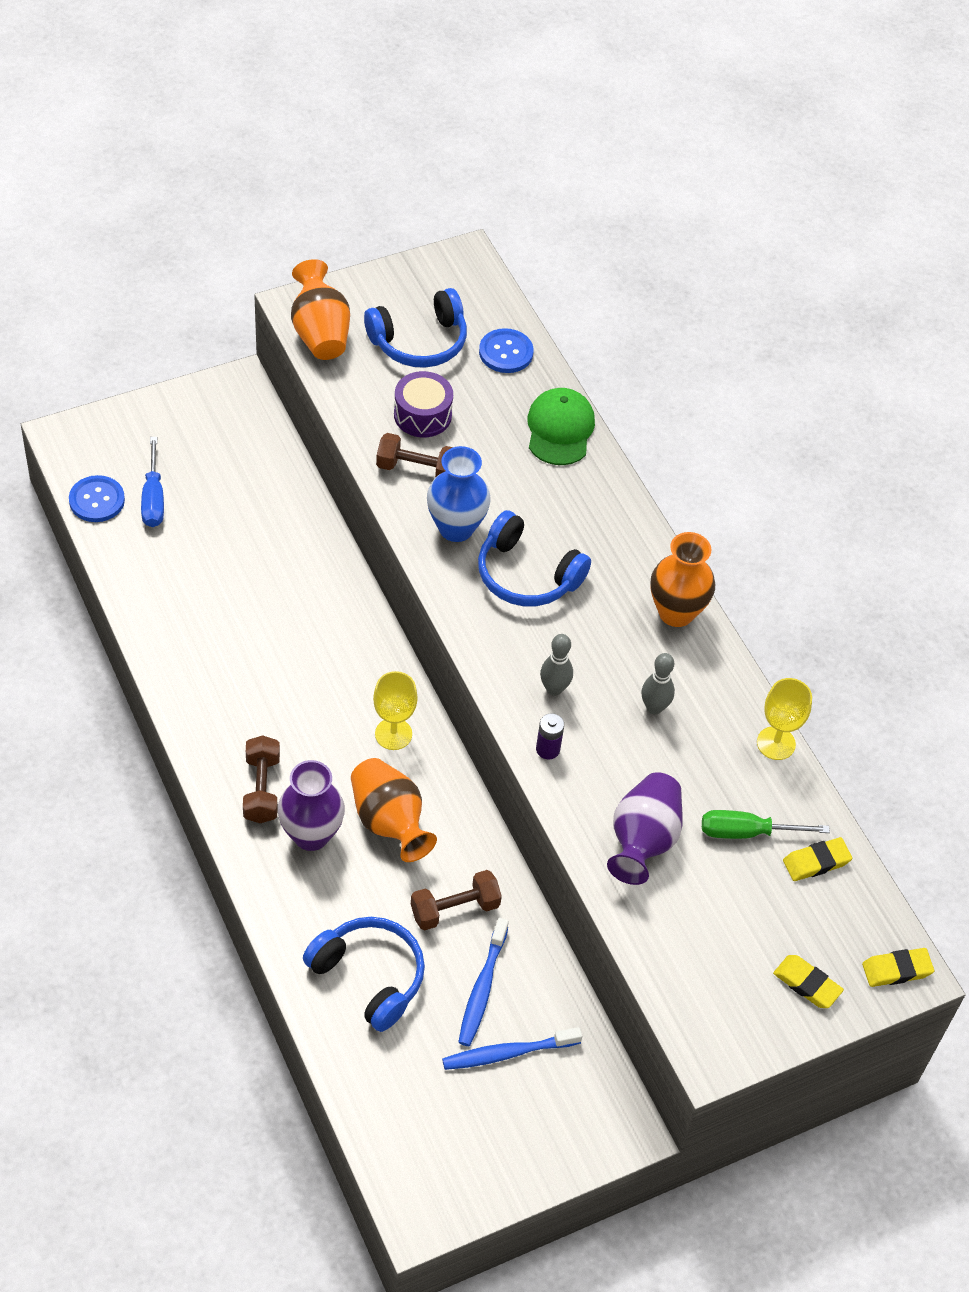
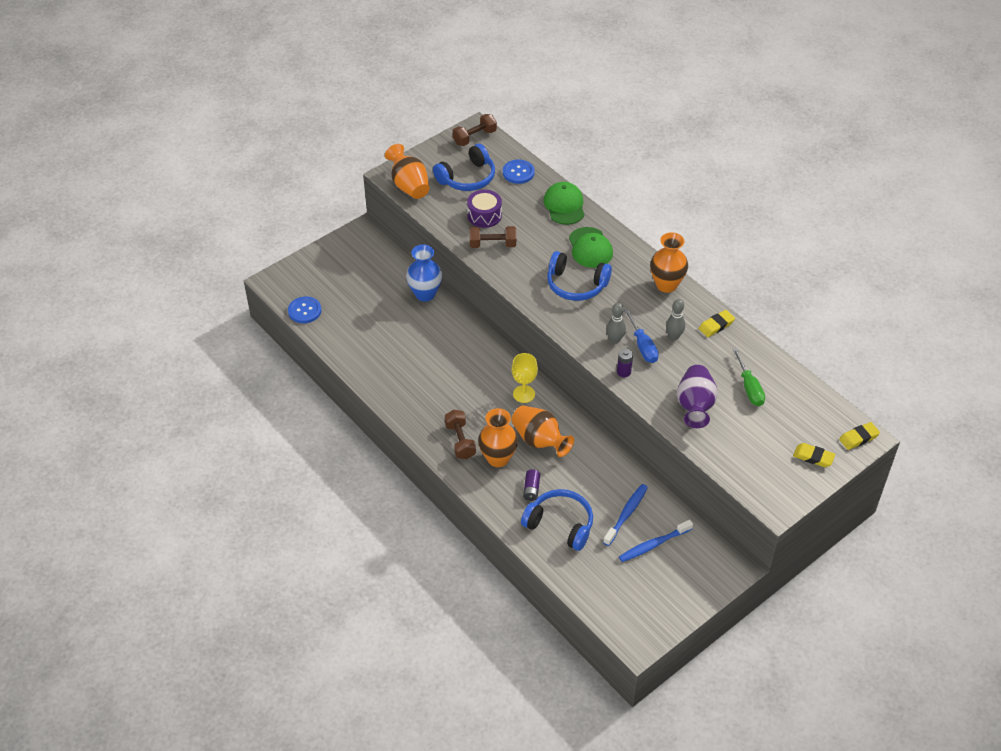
camera: 10 degrees left, 5 degrees down
blue screwdriver [141,437,164,527] -> blue screwdriver moved to [624,309,659,363]
purple vase [278,760,345,851] -> orange vase [478,408,518,467]
brown dumbbell [411,870,502,930] -> brown dumbbell moved to [453,114,497,146]
blue vase [427,446,491,542] -> blue vase moved to [406,244,442,302]
blue toothbrush [458,918,509,1046] -> blue toothbrush turned 150 degrees counterclockwise [603,484,648,546]
green screwdriver [702,810,830,839] -> green screwdriver turned 90 degrees counterclockwise [733,348,765,406]
yellow goblet [757,678,812,760] -> none
yellow eraser [783,837,852,881] -> yellow eraser moved to [699,310,735,337]
none -> purple battery [523,469,540,501]
none -> green cap [569,227,613,268]

